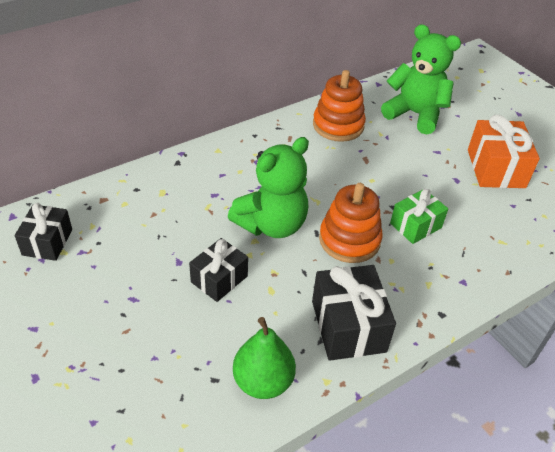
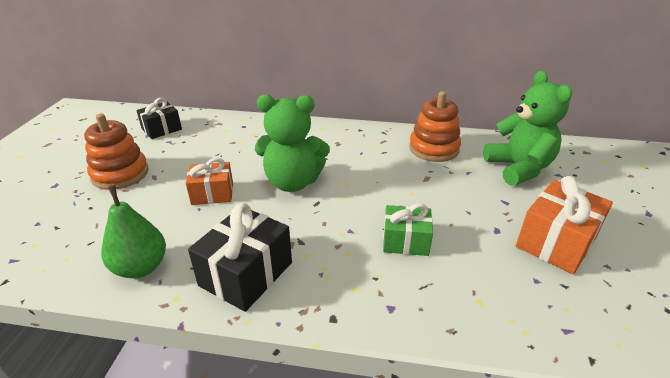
camera: 45 degrees right, 10 degrees down
black gift [189,238,248,302] -> orange gift [186,158,233,205]
orange stacking toy [319,183,383,263] -> orange stacking toy moved to [84,114,149,190]

